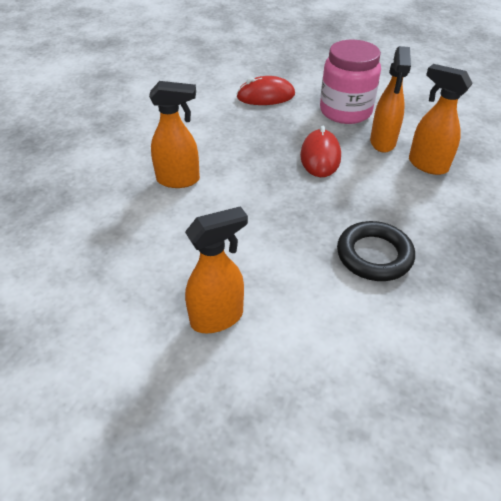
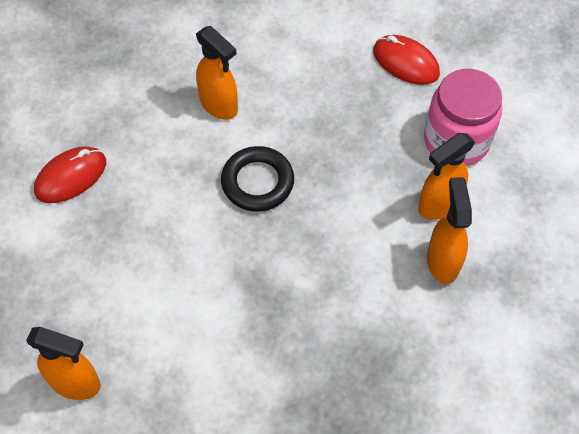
camera: 45 degrees right, 15 degrees up
orange spray bottle [185,206,248,333] -> orange spray bottle moved to [26,327,101,400]
red mouse [300,126,341,177] -> red mouse moved to [34,147,106,203]
black ring [337,221,415,281] -> black ring moved to [221,146,294,212]

